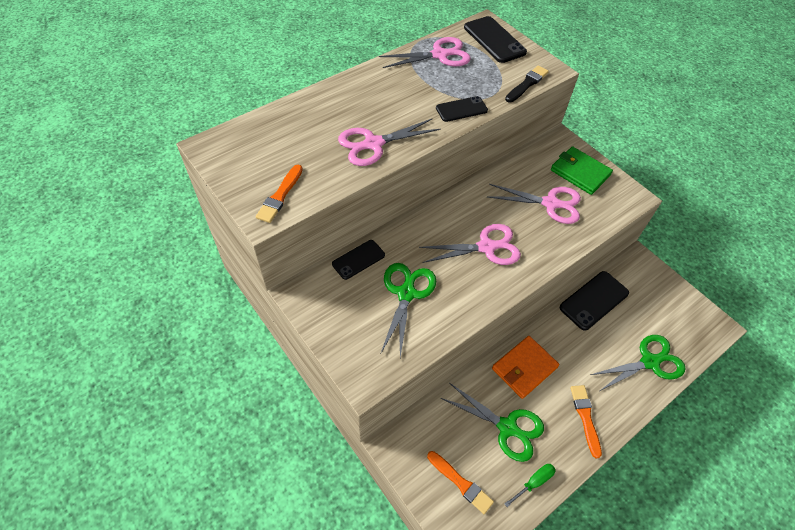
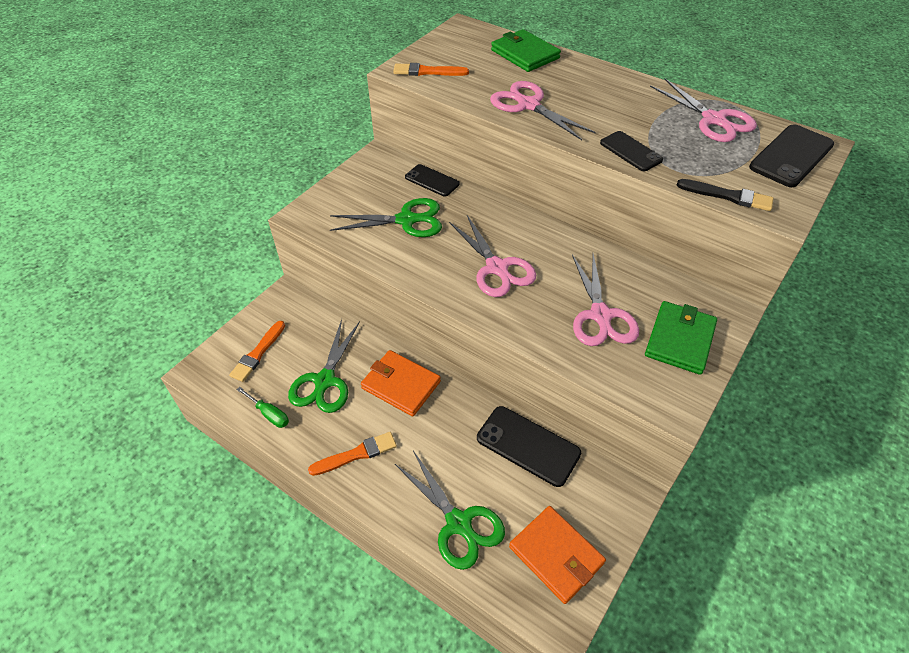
camera: 75 degrees right, 5 degrees down
none -> green wallet [491,29,561,72]
none -> orange wallet [509,506,606,604]

